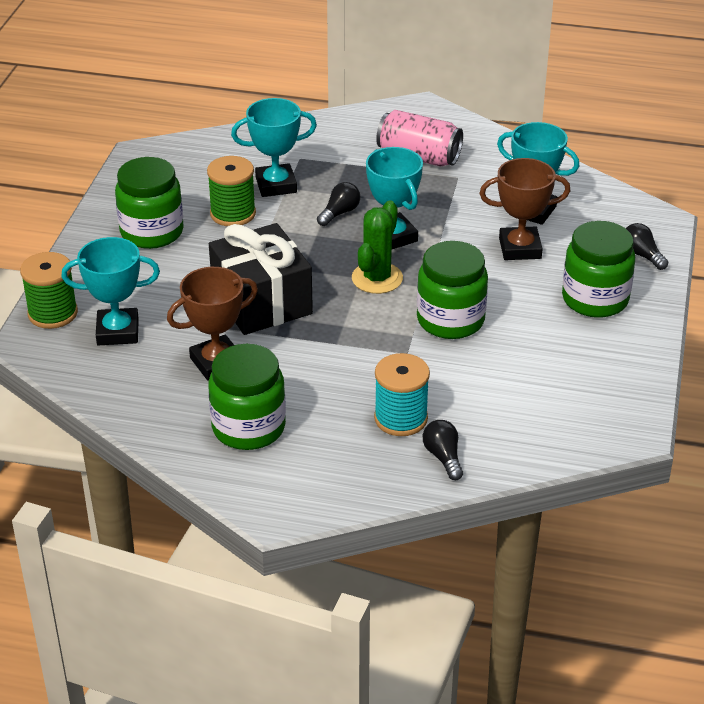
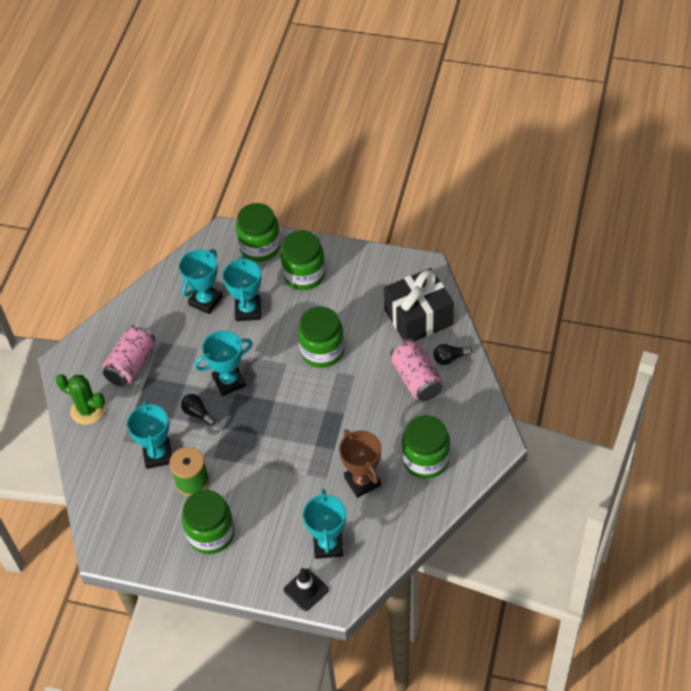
camera: 85 degrees left, 15 degrees up
green spool [20,252,78,329] -> black traffic cone [284,568,329,611]
black gift [209,223,313,335] -> black gift moved to [384,268,454,341]
green cactus [352,200,403,294] -> green cactus moved to [56,374,105,425]
turquoise spool [374,353,430,436] -> pink can [391,339,442,401]
brown trophy [479,158,570,260] -> turquoise trophy [223,256,261,321]
black light bulb [626,223,668,270] -> green jar [236,203,281,262]

